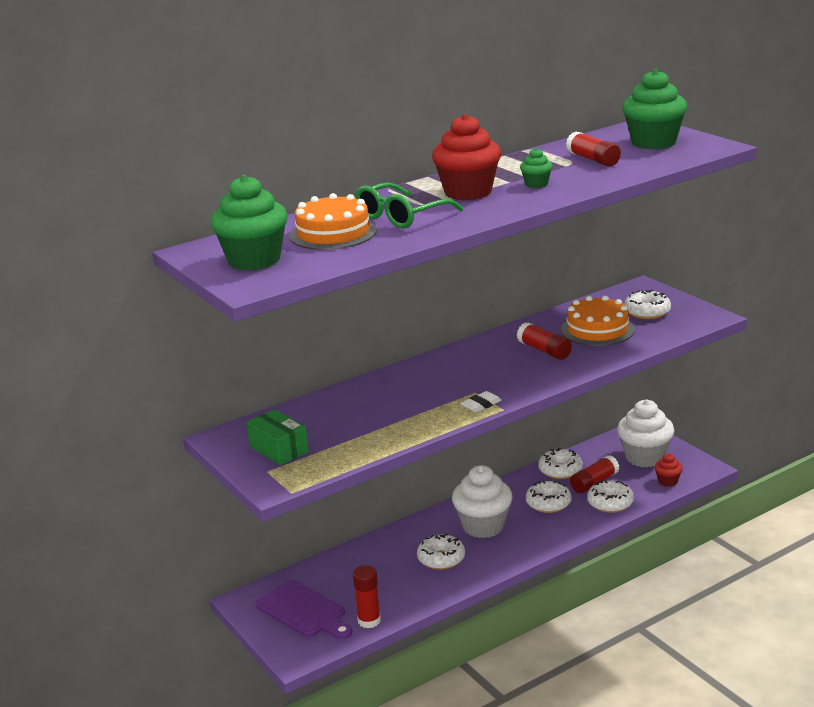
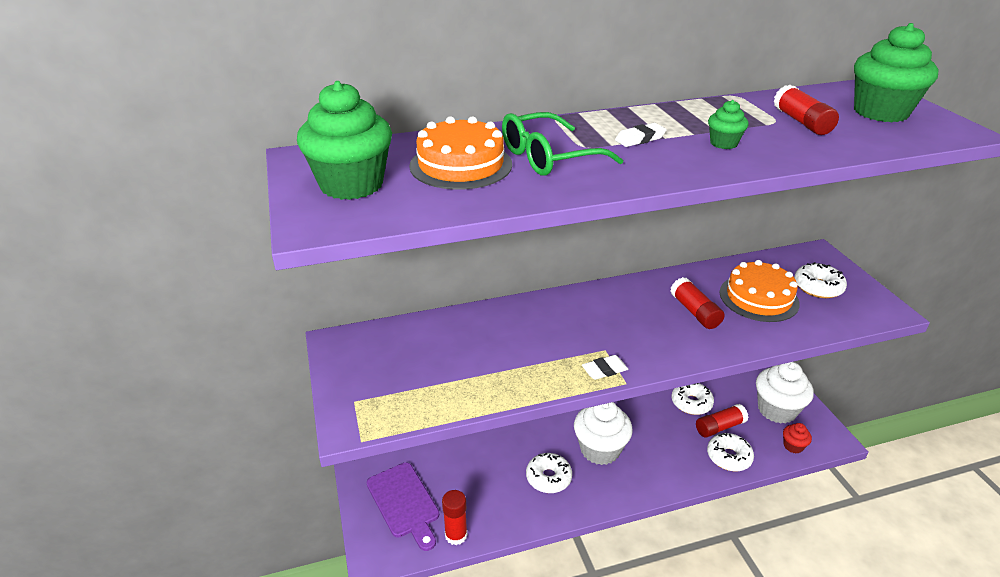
camera: 15 degrees right, 10 degrees up
green box [246,409,309,465] -> none
red cupcake [432,114,501,200] -> white eraser [615,123,667,147]
white donut [526,481,571,513] -> none

